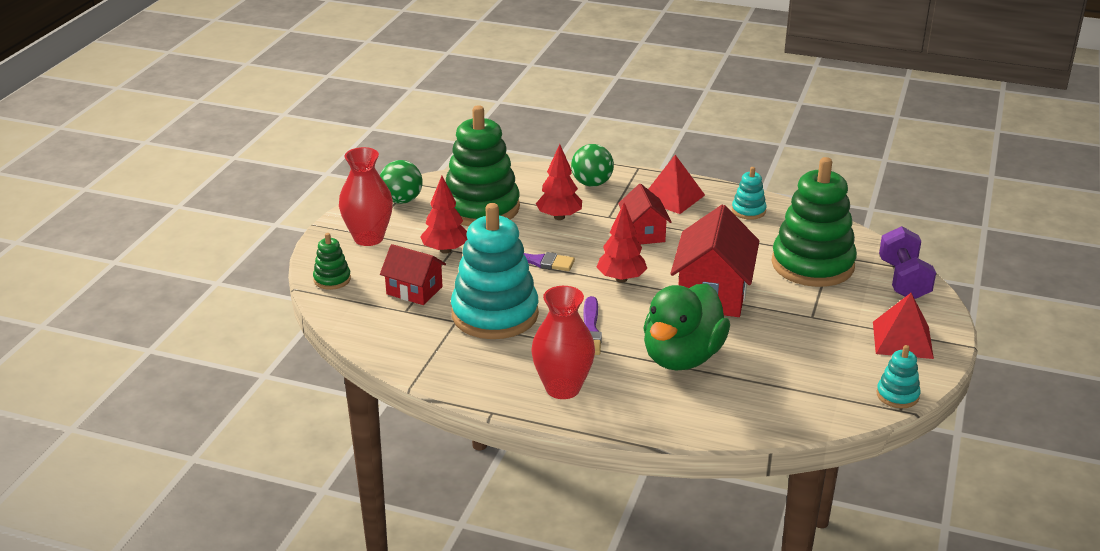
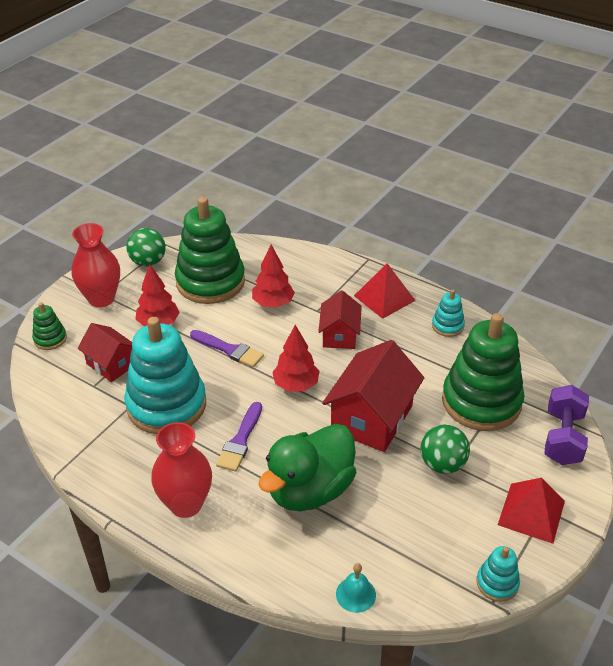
camera: 15 degrees right, 10 degrees up
green ball [571,144,614,187] -> green ball moved to [421,425,470,474]
none -> turquoise bell [336,563,376,613]

